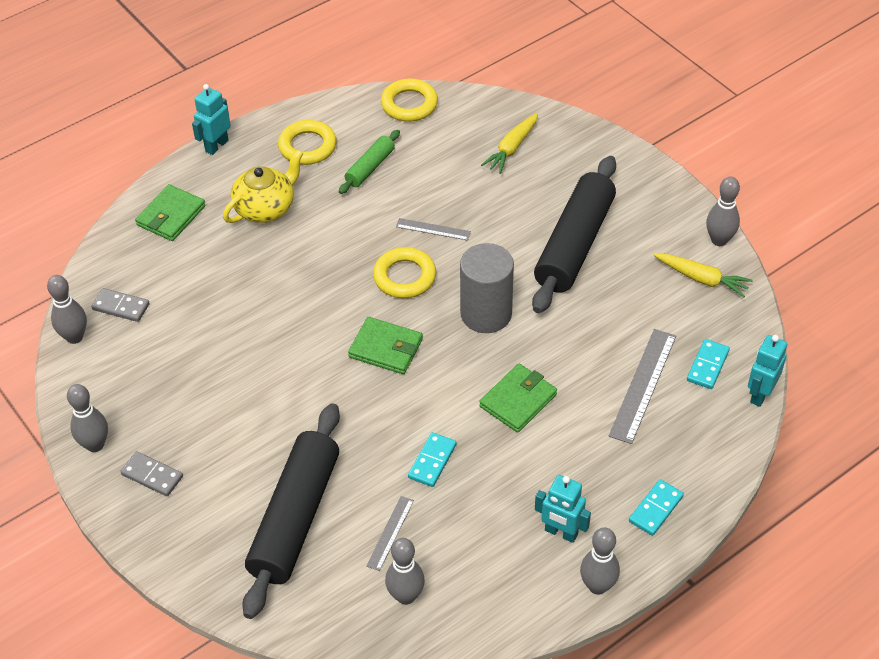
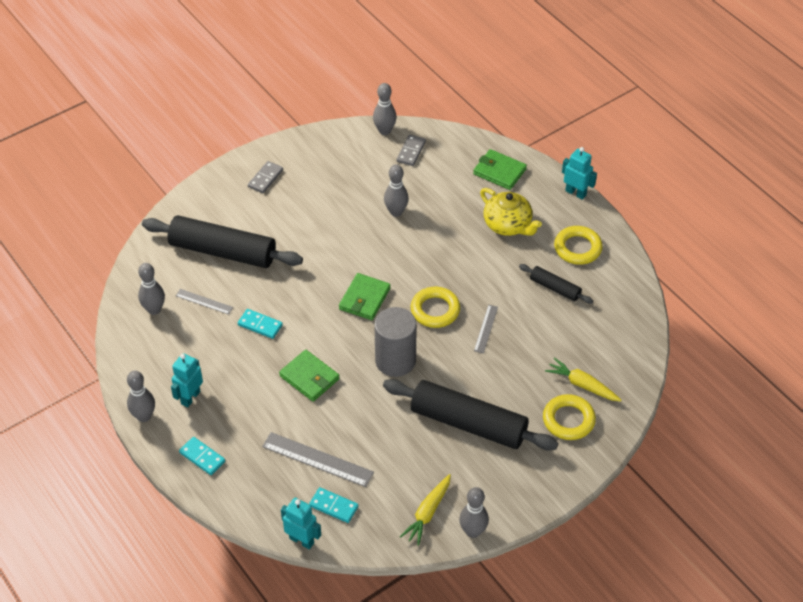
camera: 90 degrees right, 0 degrees up
grey bowling pin [67,384,108,452] -> grey bowling pin moved to [384,164,409,217]
green rolling pin [339,130,400,194] -> black rolling pin [519,264,593,304]
yellow ring [381,78,438,122] -> yellow ring moved to [543,394,596,440]

